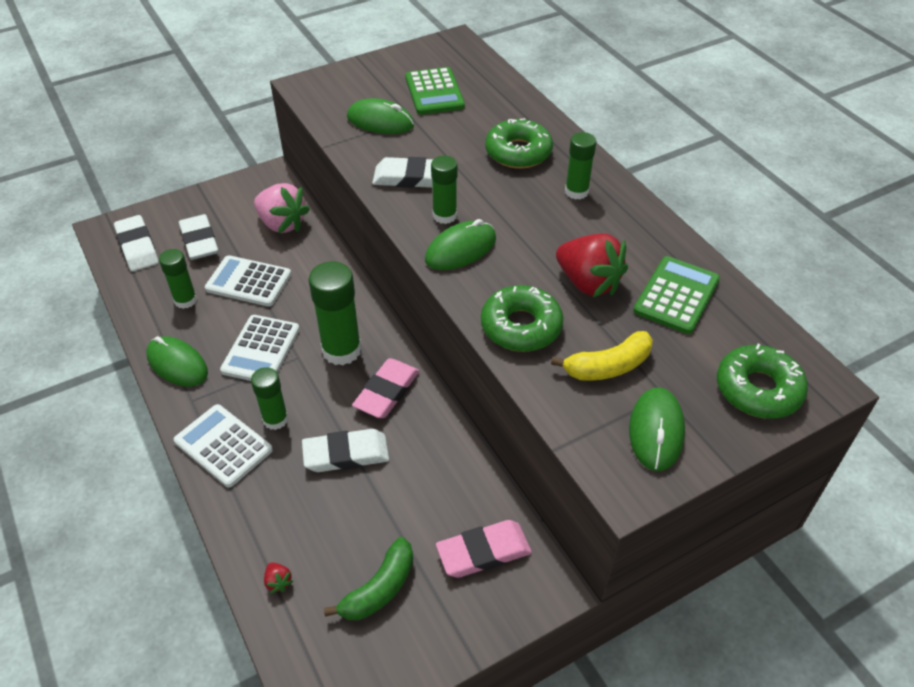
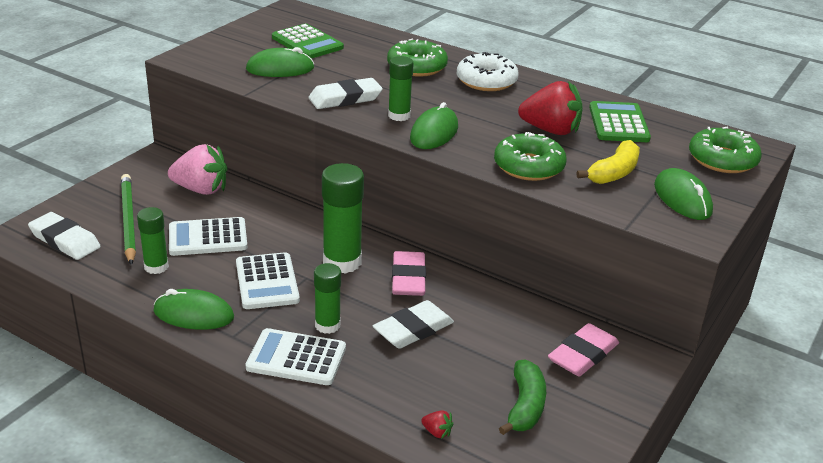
camera: 30 degrees left, 15 degrees down
white eraser [179,214,219,260] -> green pencil [121,174,136,265]
green glue stick [565,132,596,200] -> white donut [457,52,519,91]

